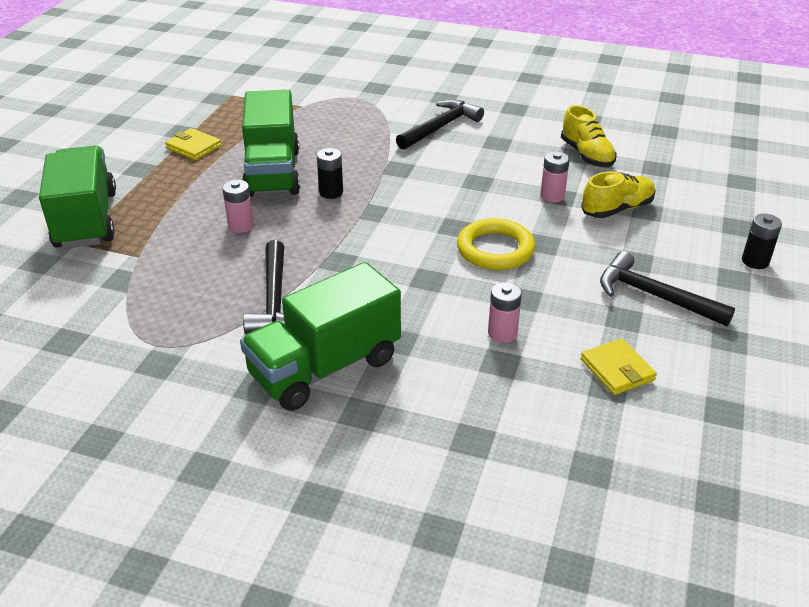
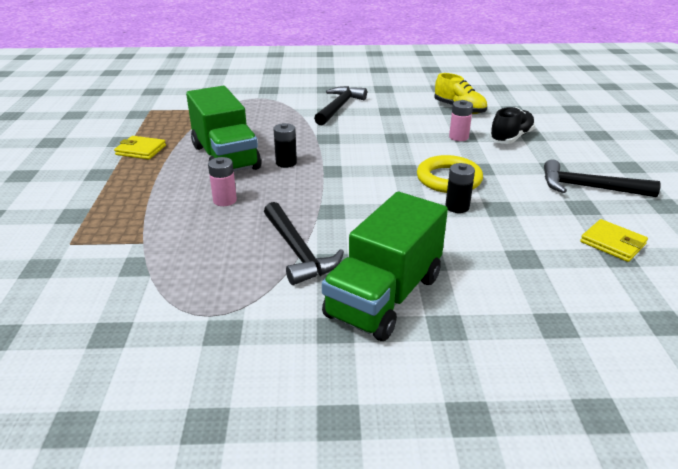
camera: 20 degrees left, 5 degrees down
green truck [39,146,116,249] -> none
pink battery [488,282,522,343] -> none
yellow shoe [581,171,656,218] -> black shoe [489,107,535,144]
black battery [742,214,782,269] -> black battery moved to [445,163,475,213]

